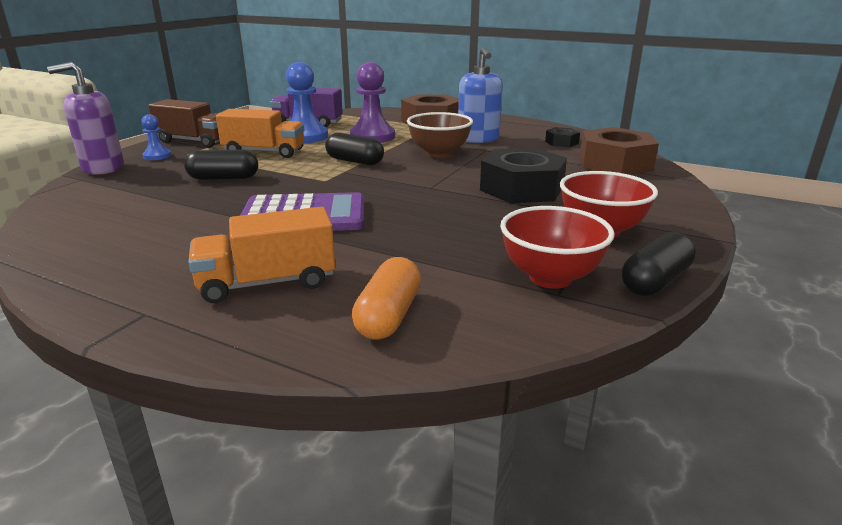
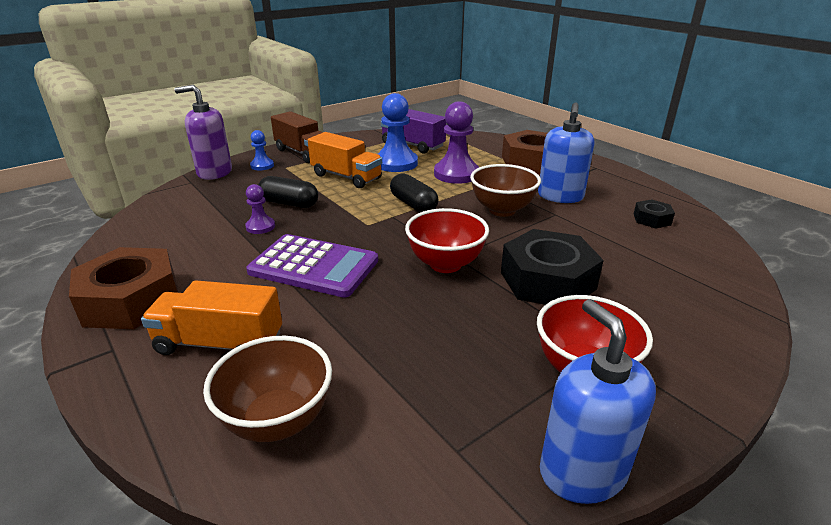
camera: 25 degrees right, 5 degrees up
orange capsule [352,257,421,340] -> brown bowl [203,336,332,442]
red bowl [500,206,615,289] -> red bowl moved to [405,208,489,273]
brown nut [580,127,659,175] -> brown nut moved to [69,247,178,329]
black capsule [622,232,696,296] -> blue soap dispenser [540,299,656,504]
none -> purple pawn [245,184,275,234]

